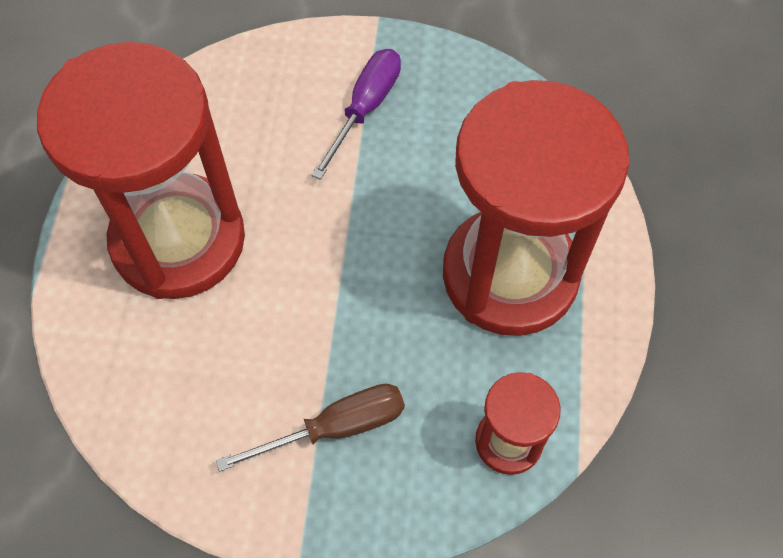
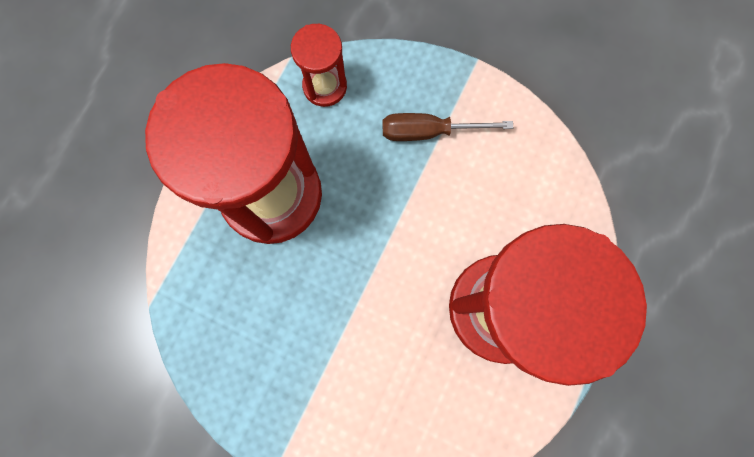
camera: 160 degrees left, 15 degrees up
purple screwdriver [311,49,401,180] -> none

